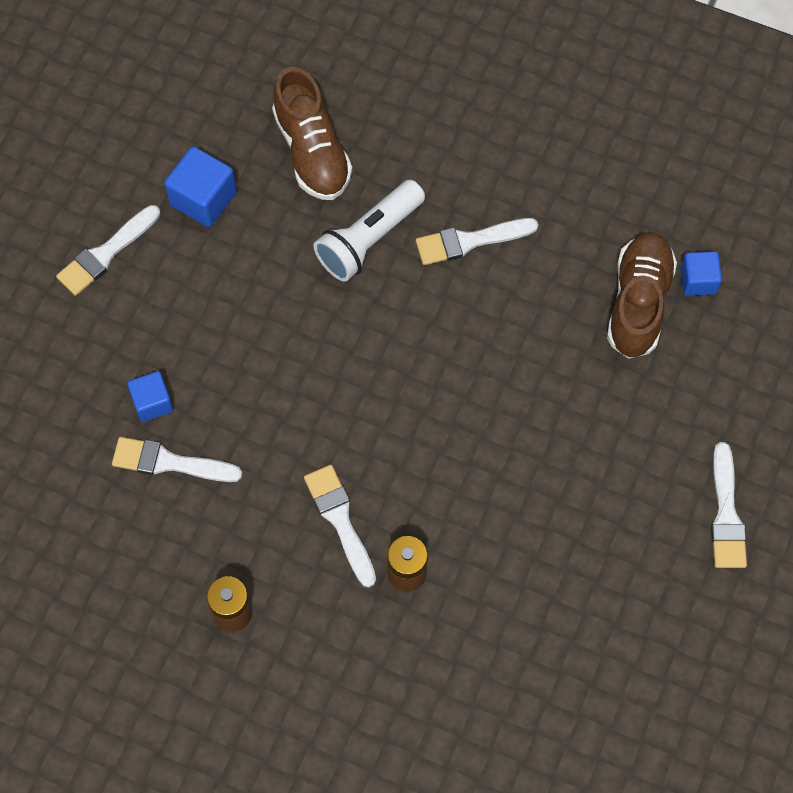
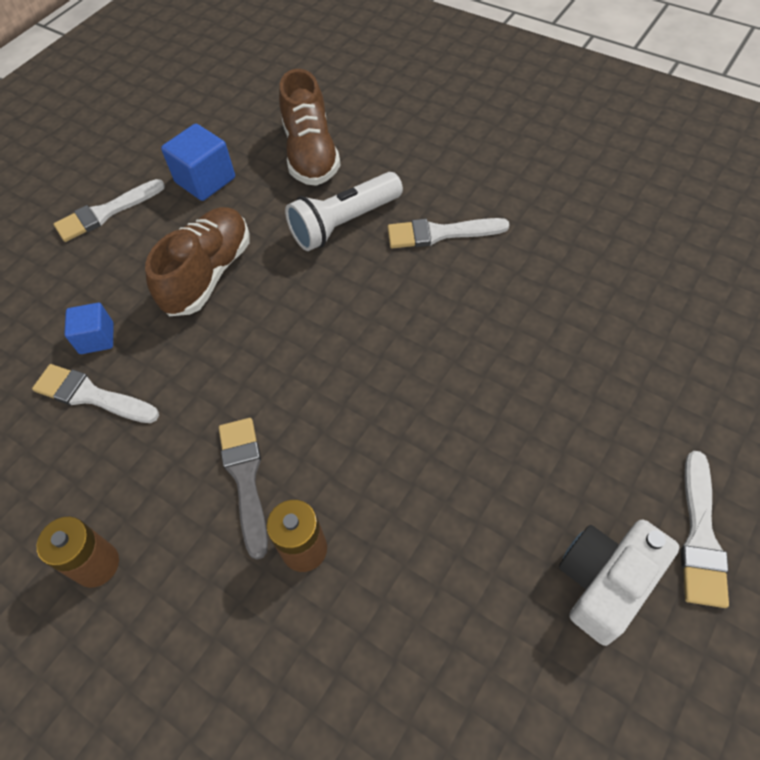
camera: 15 degrees right, 10 degrees down
white brush [304,465,376,588] -> grey brush [219,418,268,560]
brown shoe [607,232,677,359] -> brown shoe moved to [145,207,250,316]
blue cube [681,251,722,296] -> none
none -> white camera [559,520,679,646]

